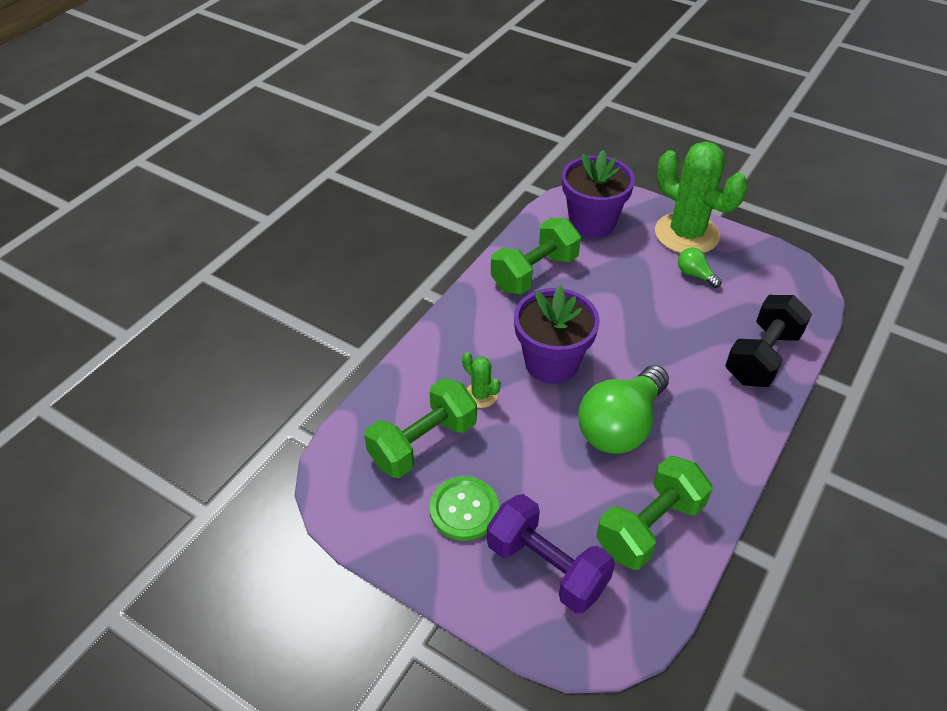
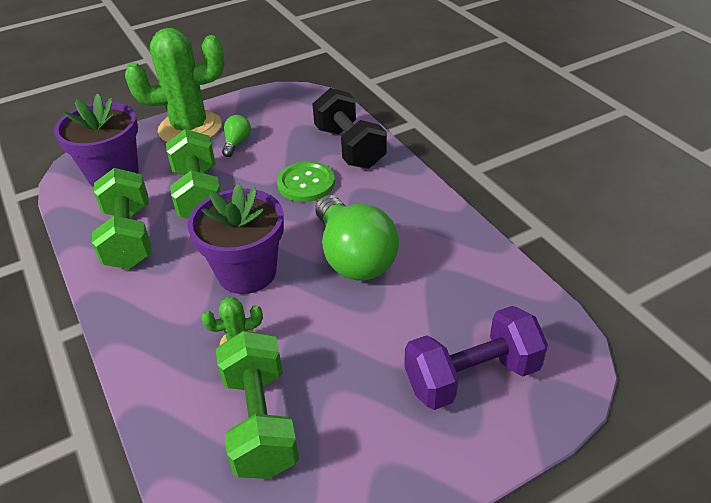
camera: 60 degrees left, 5 degrees down
green button [430,476,499,541] -> green button moved to [277,161,335,202]
green dumbbell [597,456,713,570] -> green dumbbell moved to [166,129,221,219]
green light bulb [678,248,722,288] -> green light bulb turned 120 degrees clockwise [222,115,251,157]

